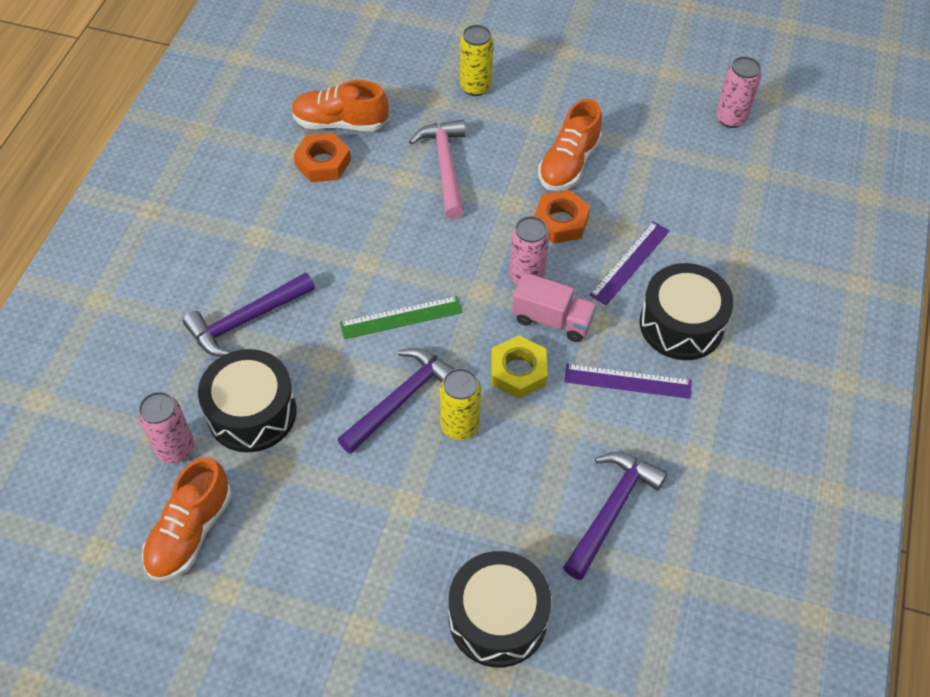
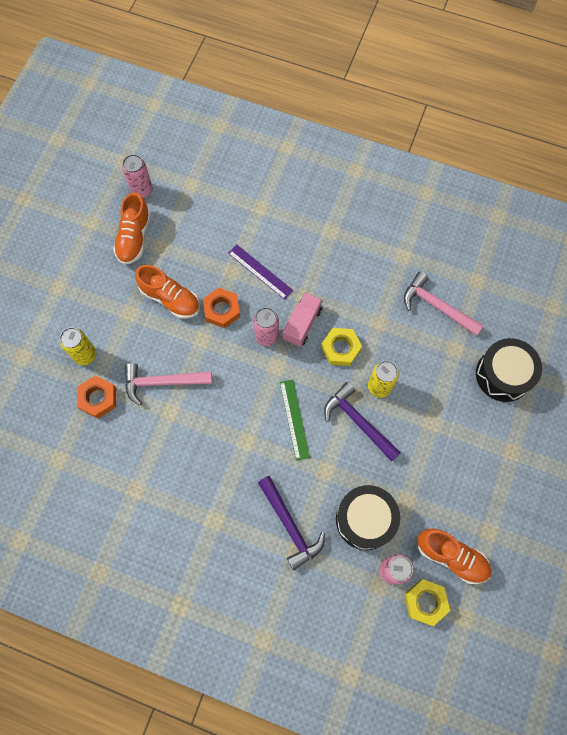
camera: 85 degrees left, 15 degrees up
orange shoe [291,80,389,131] -> orange shoe moved to [113,192,151,265]
orange nut [293,132,351,182] -> orange nut moved to [77,376,116,418]
purple hammer [563,452,668,580] -> pink hammer [404,272,484,336]
purple ruler [564,364,691,399] -> none
black drum [640,263,734,360] -> none
none -> yellow nut [404,579,450,626]

